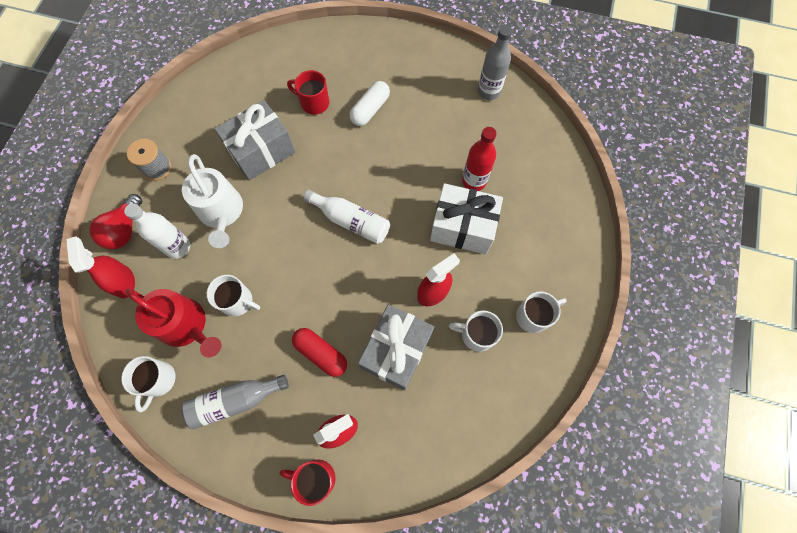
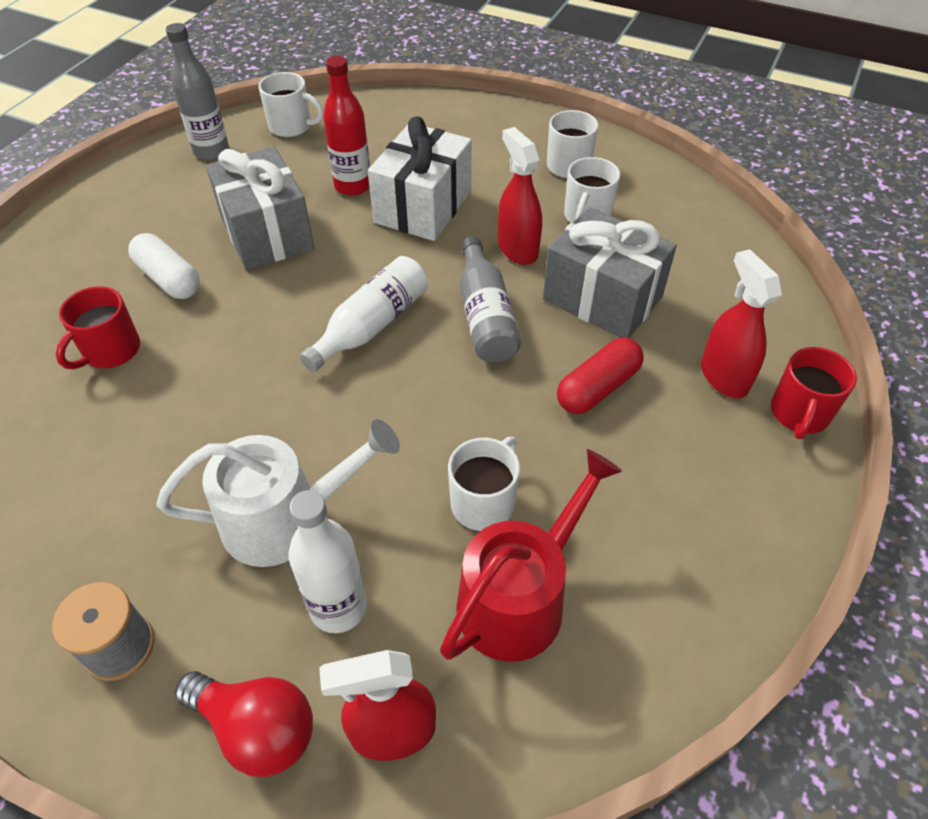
camera: 80 degrees left, 20 degrees down
white mug [121,356,176,412] -> white mug moved to [258,72,324,137]
grey bottle [181,375,289,430] -> grey bottle moved to [460,236,521,362]
grey gift [214,100,295,181] -> grey gift moved to [206,147,314,270]

